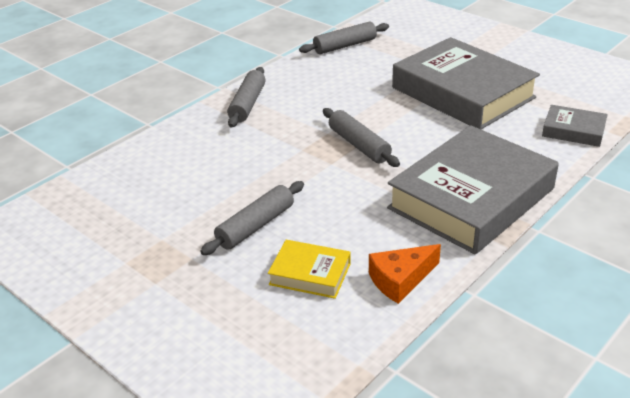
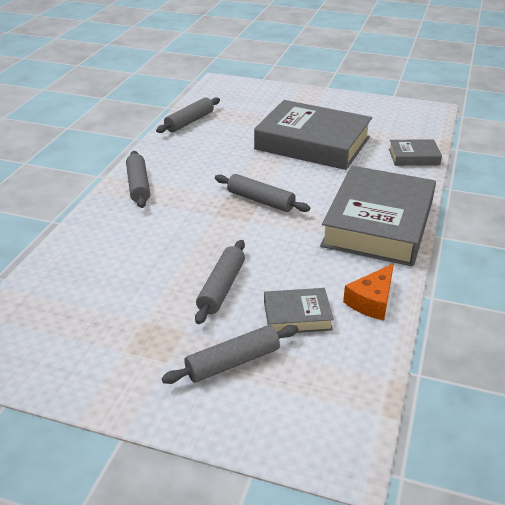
camera: 25 degrees left, 0 degrees up
yellow book [268,240,351,299] -> grey book [264,288,334,333]
none -> grey rolling pin [162,325,298,384]

